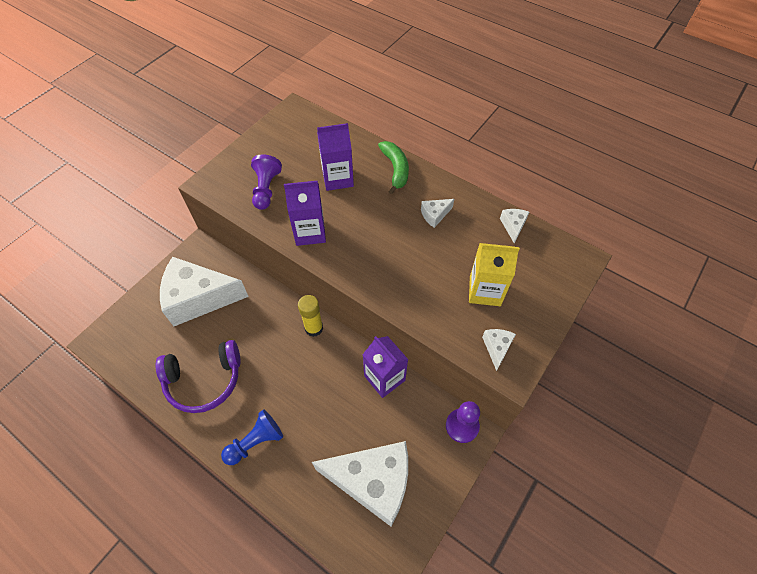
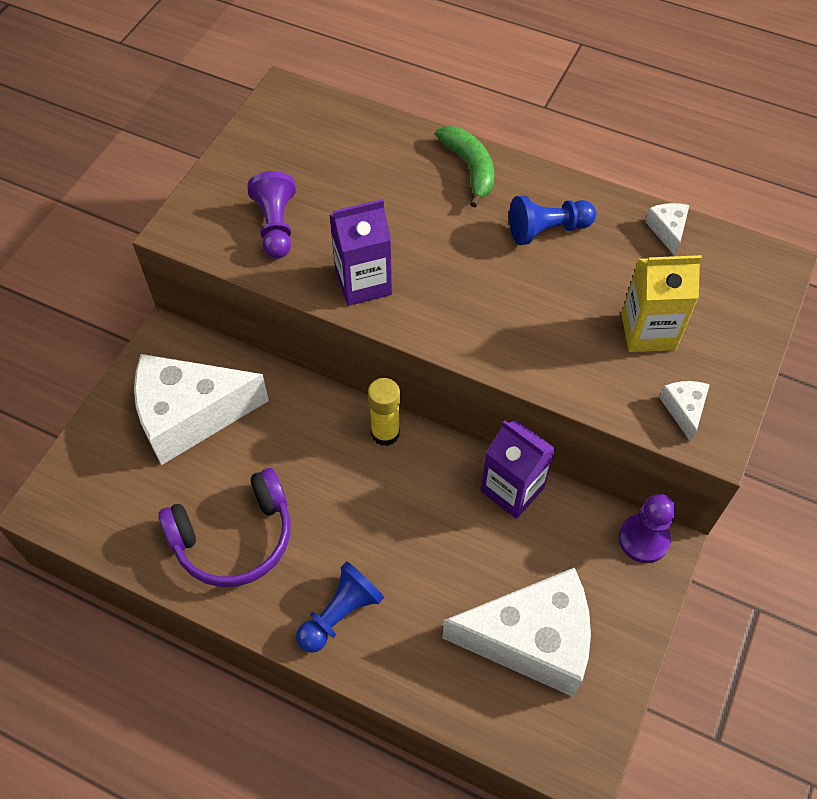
camera: 10 degrees left, 0 degrees up
purple carton [317,123,354,191] -> none
white cheese [421,199,454,228] -> blue pawn [509,195,596,245]

